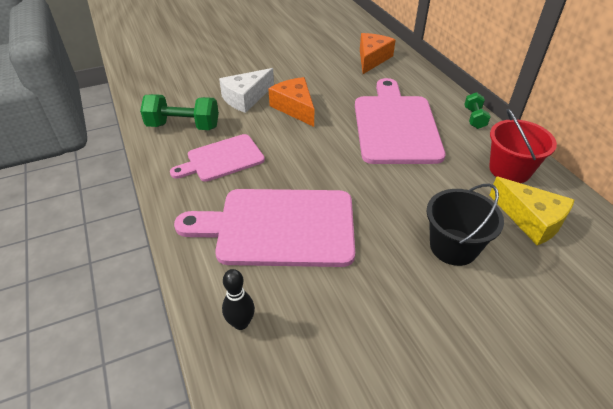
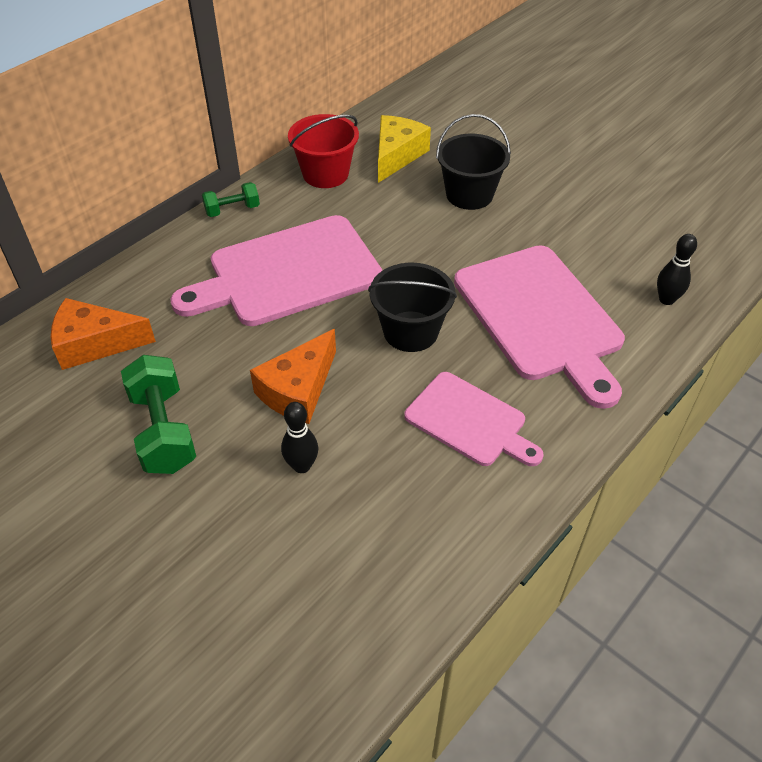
camera: 115 degrees left, 5 degrees up
green dumbbell [140,94,219,130] -> green dumbbell moved to [121,355,196,474]
white cheese [219,68,274,113] -> black bowling pin [281,402,318,473]
none -> black bucket [368,263,457,352]

